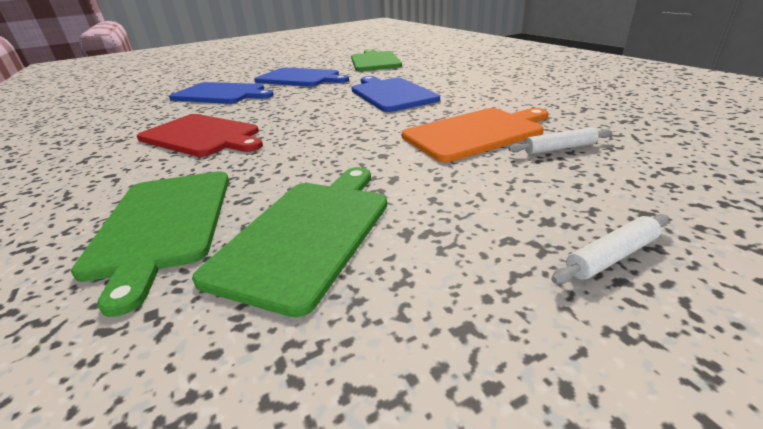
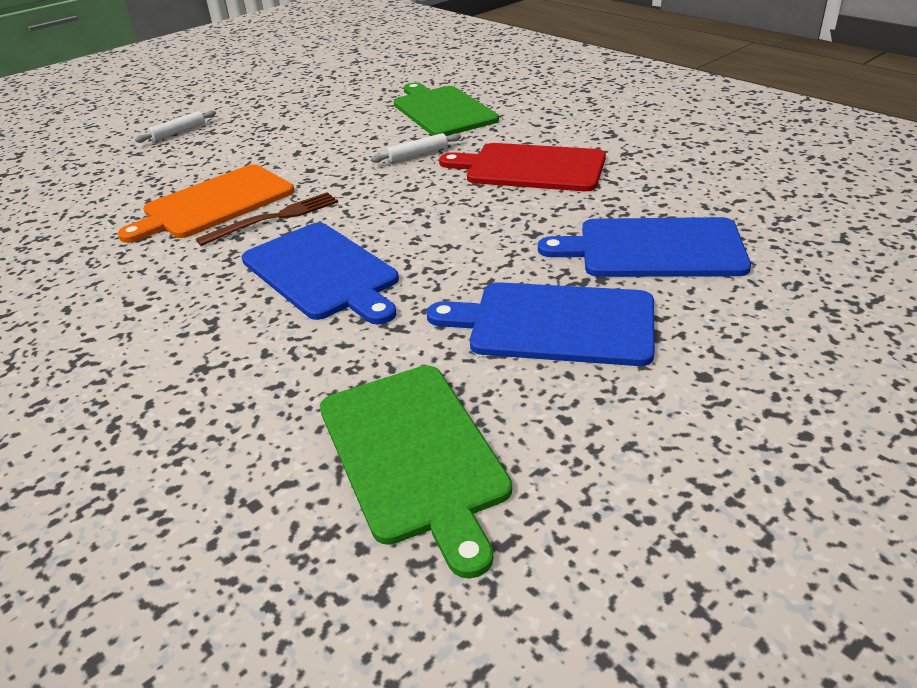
camera: 165 degrees right, 5 degrees up
green cutting board [192,167,387,317] -> none
white rolling pin [508,127,612,154] -> white rolling pin moved to [371,133,461,163]
none -> brown fork [196,192,338,246]

